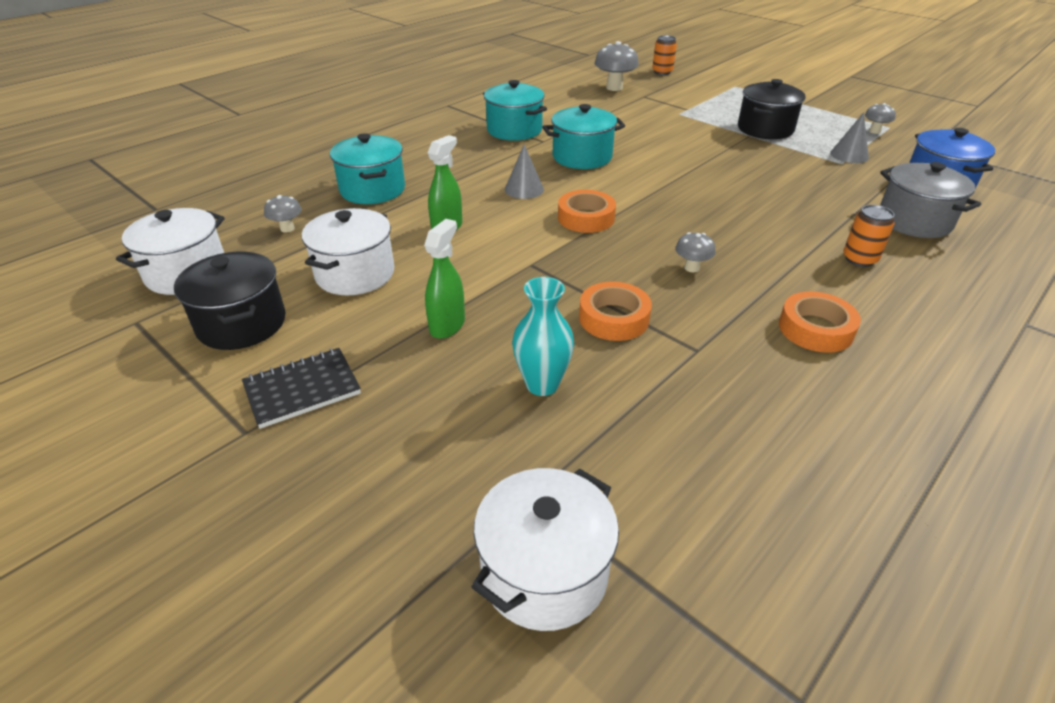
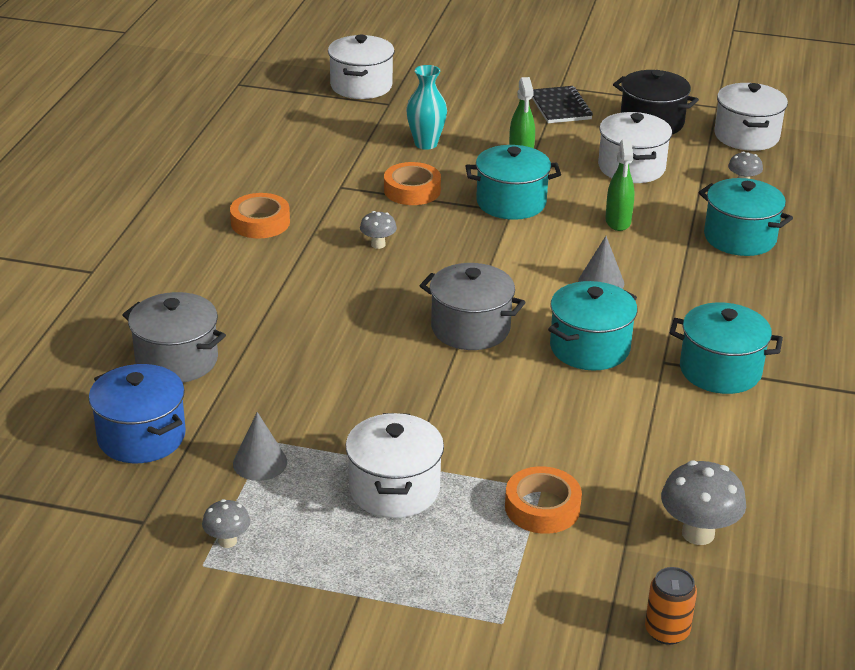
camera: 150 degrees right, 5 degrees down
black notebook [242,348,361,429] -> black notebook turned 45 degrees counterclockwise [532,86,593,123]
orange tape [558,190,616,233] -> orange tape moved to [505,466,582,534]
black pot [738,79,806,139] -> white pot [346,413,444,518]
orange can [843,205,895,267] -> none
none -> grey pot [420,263,526,350]
none -> turquoise pot [466,145,561,220]

